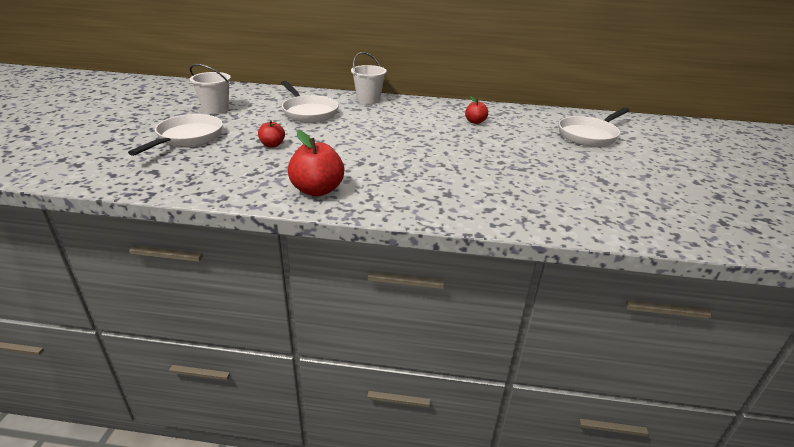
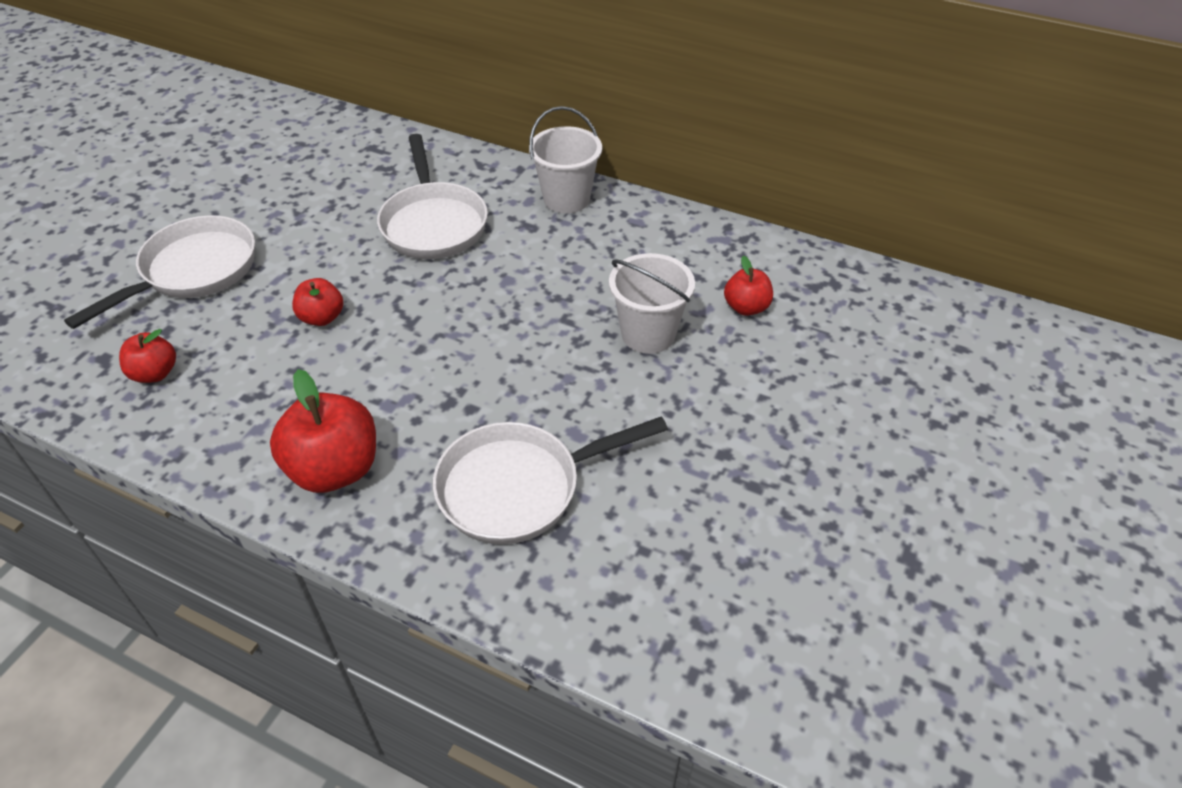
camera: 20 degrees right, 15 degrees up
white bucket [190,64,231,114] -> white bucket moved to [609,253,695,354]
white pan [559,107,630,147] -> white pan moved to [433,416,668,544]
none -> red apple [119,329,176,383]

